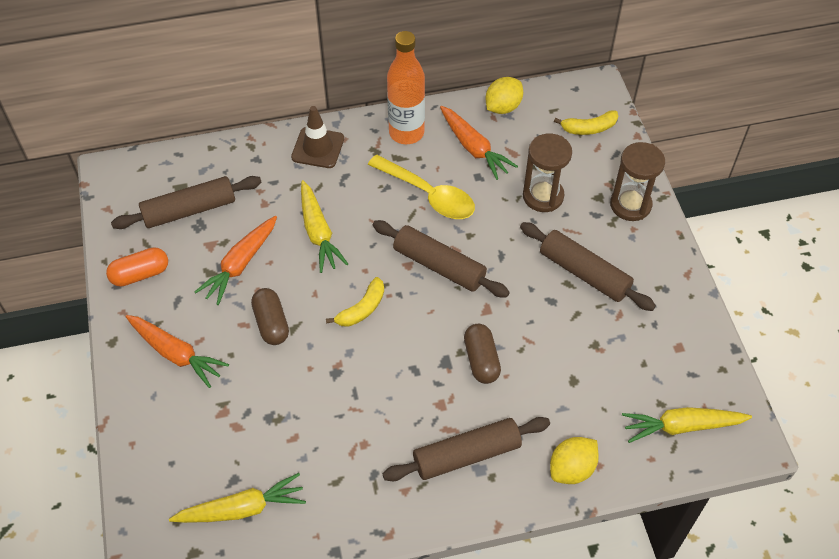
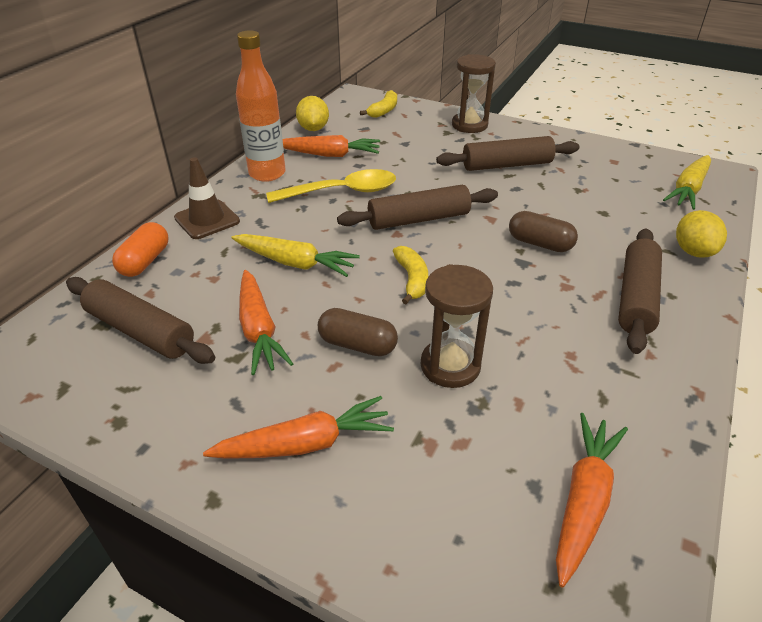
camera: 50 degrees left, 15 degrees down
orange capsule [106,247,168,287] -> orange capsule moved to [112,222,168,277]
brown rolling pin [111,176,262,229] -> brown rolling pin turned 75 degrees counterclockwise [66,277,215,364]
yellow carrot [169,473,306,523] -> orange carrot [556,413,628,587]
brown hourglass [523,134,572,212] -> brown hourglass moved to [421,264,493,388]

